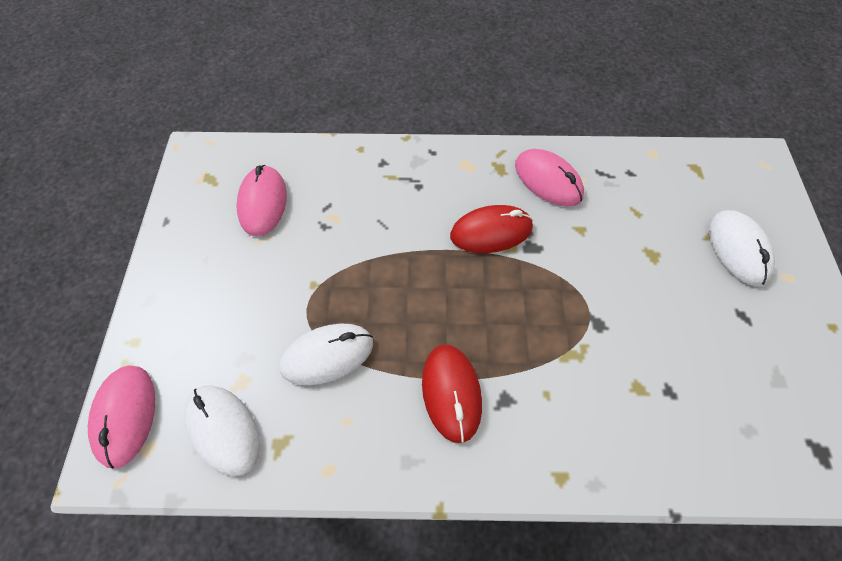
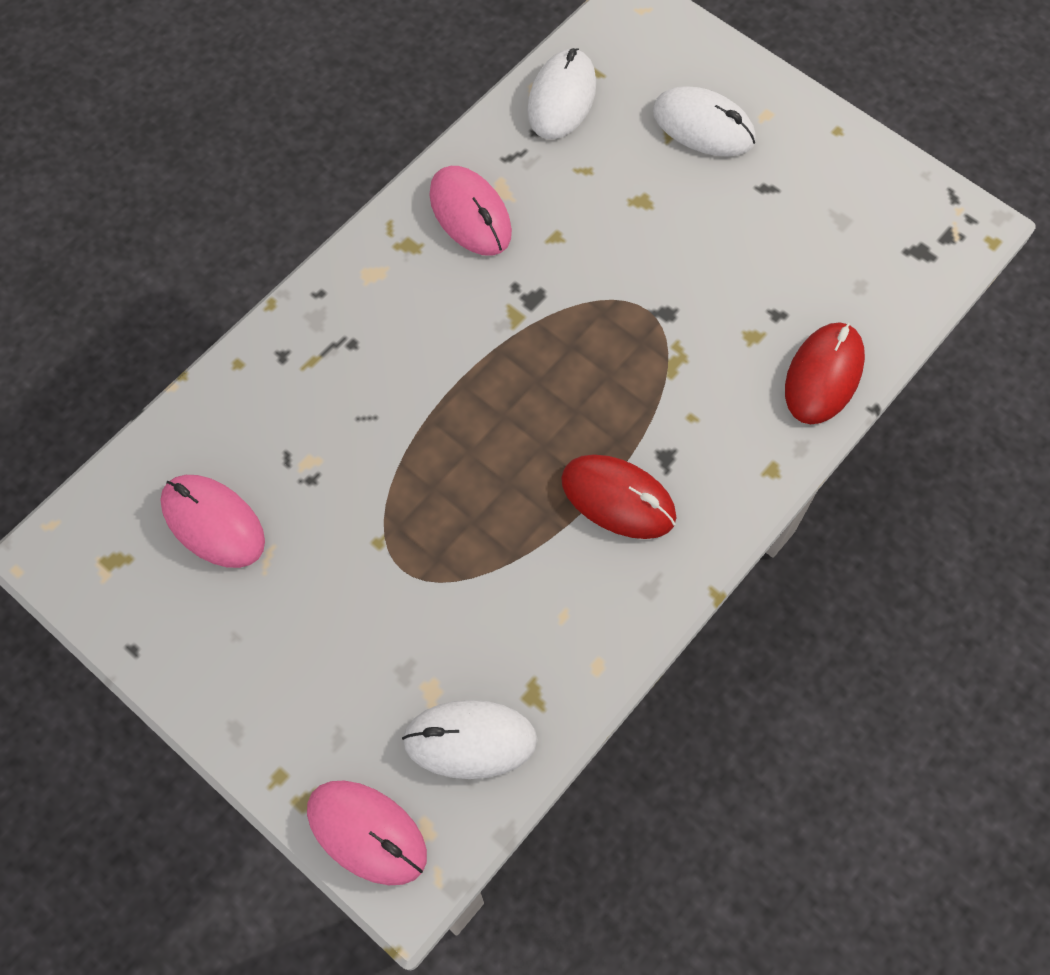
camera: 50 degrees left, 5 degrees up
white mouse [279,324,373,385] -> white mouse moved to [527,48,596,139]
red mouse [450,205,533,253] -> red mouse moved to [785,322,865,424]
pink mouse [515,149,584,207] -> pink mouse turned 60 degrees clockwise [429,166,512,256]

